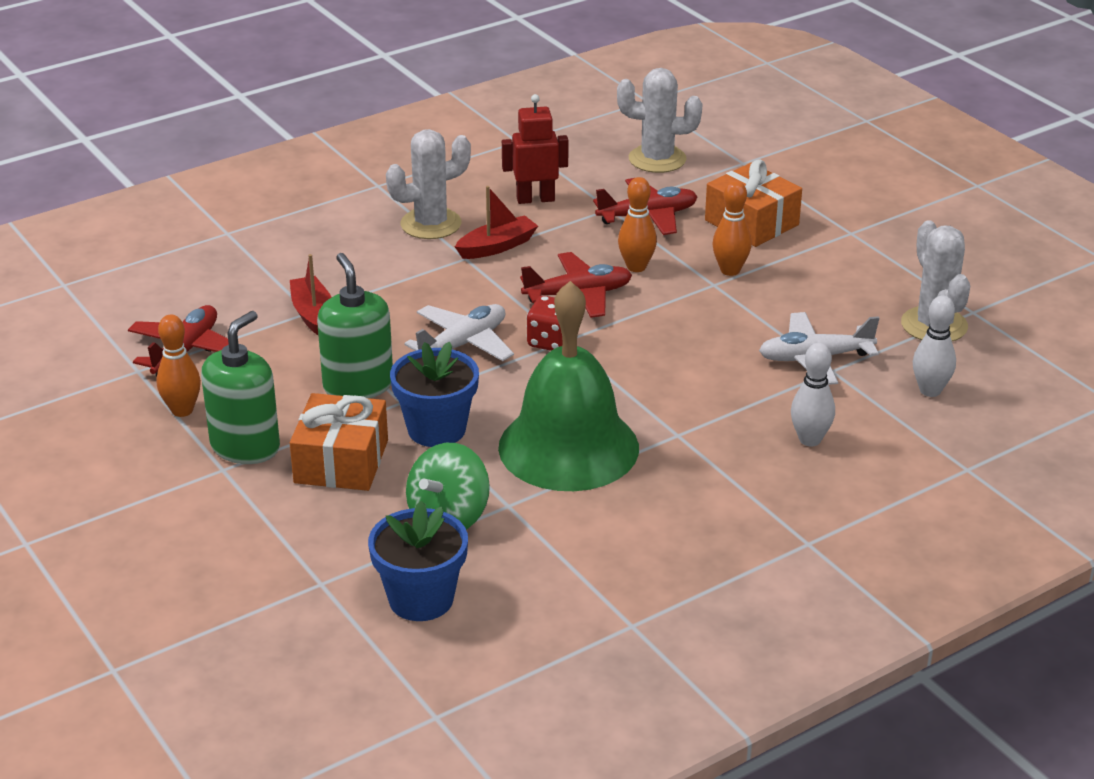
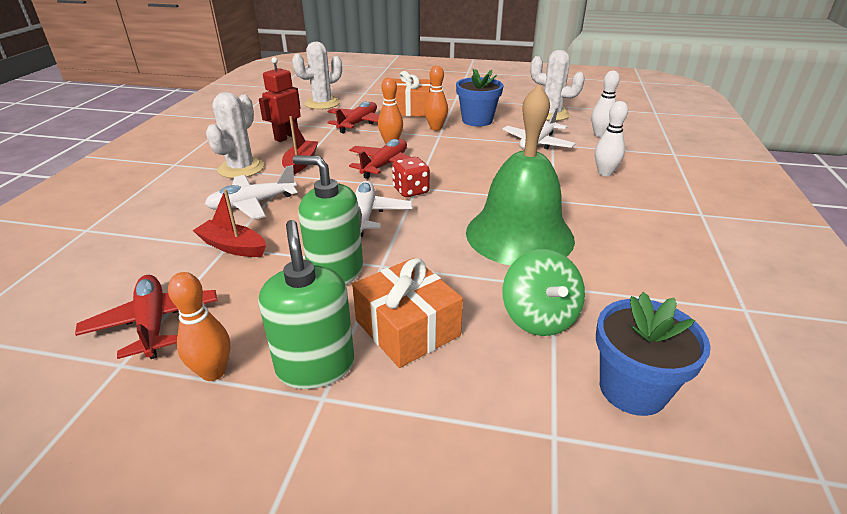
camera: 45 degrees left, 0 degrees up
blue flower pot [390,342,479,447] -> blue flower pot moved to [456,69,503,127]
none -> white plane [205,165,297,220]

